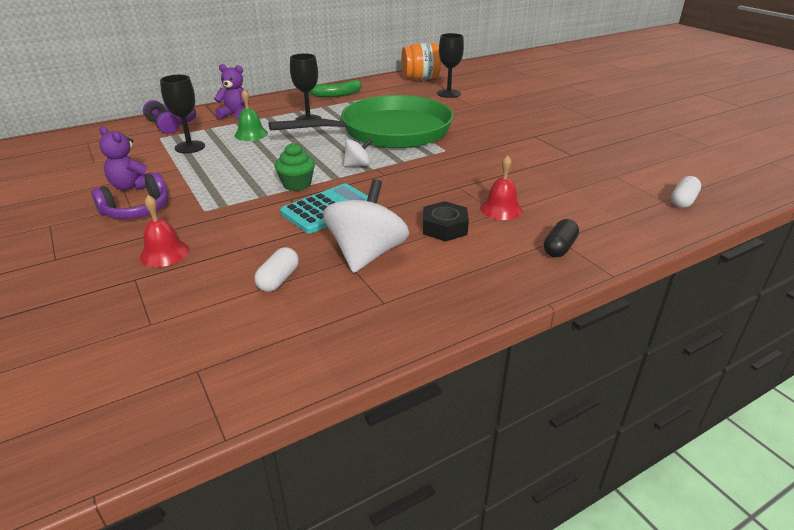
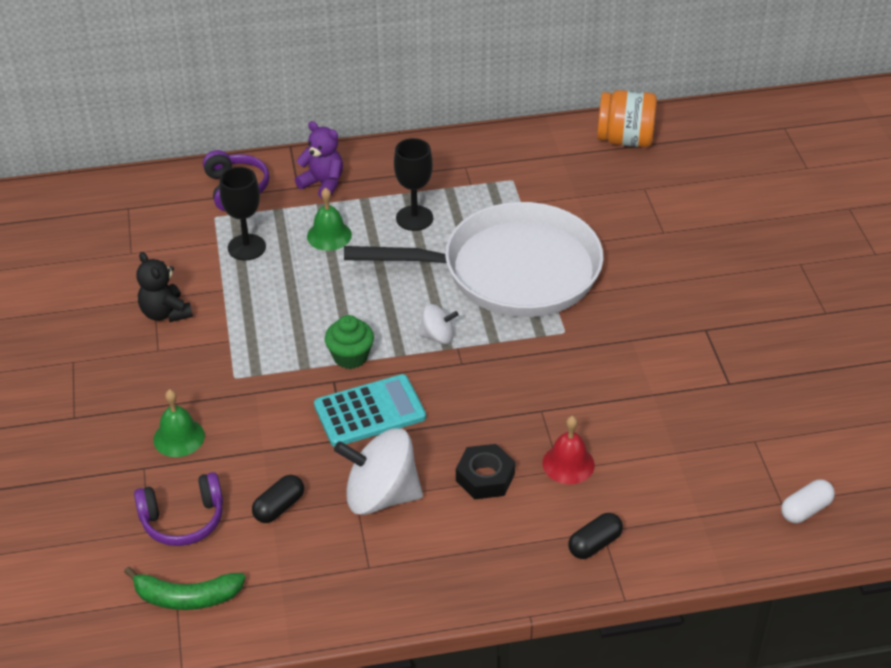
camera: 20 degrees right, 10 degrees up
purple headphones [91,173,169,219] -> purple headphones moved to [134,472,223,546]
purple teddy bear [99,126,153,190] -> black teddy bear [137,252,193,322]
red bell [140,195,189,267] -> green bell [153,389,205,457]
white capsule [254,247,299,292] -> black capsule [252,475,304,523]
green pan [268,95,453,148] -> white pan [344,202,604,317]
green banana [309,80,362,98] -> green banana moved to [124,567,245,610]
white spinning top [323,179,409,273] -> white spinning top turned 120 degrees counterclockwise [334,428,423,515]
black goblet [437,33,464,98] -> none

